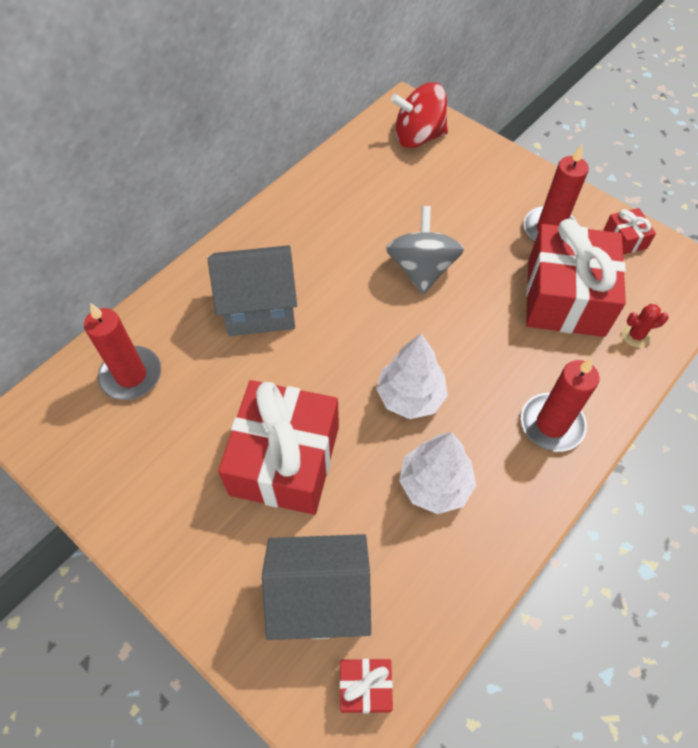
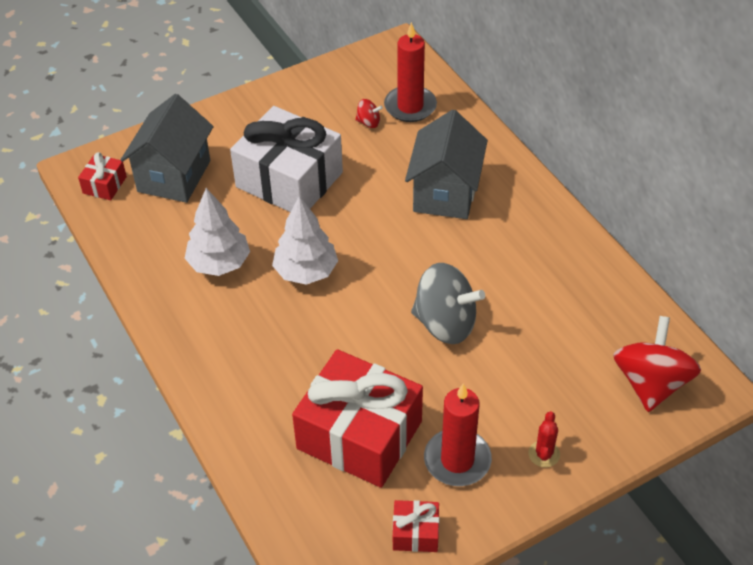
camera: 110 degrees right, 10 degrees down
red gift [218,380,339,515] -> white gift [230,106,343,212]
red candle [521,358,600,452] -> none
red cactus [622,304,669,348] -> red cactus moved to [528,411,560,468]
none -> red spinning top [355,99,383,128]

